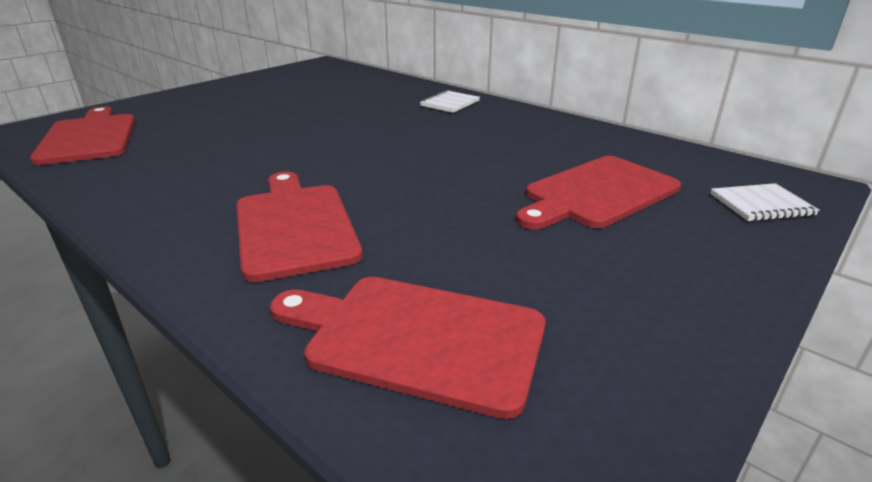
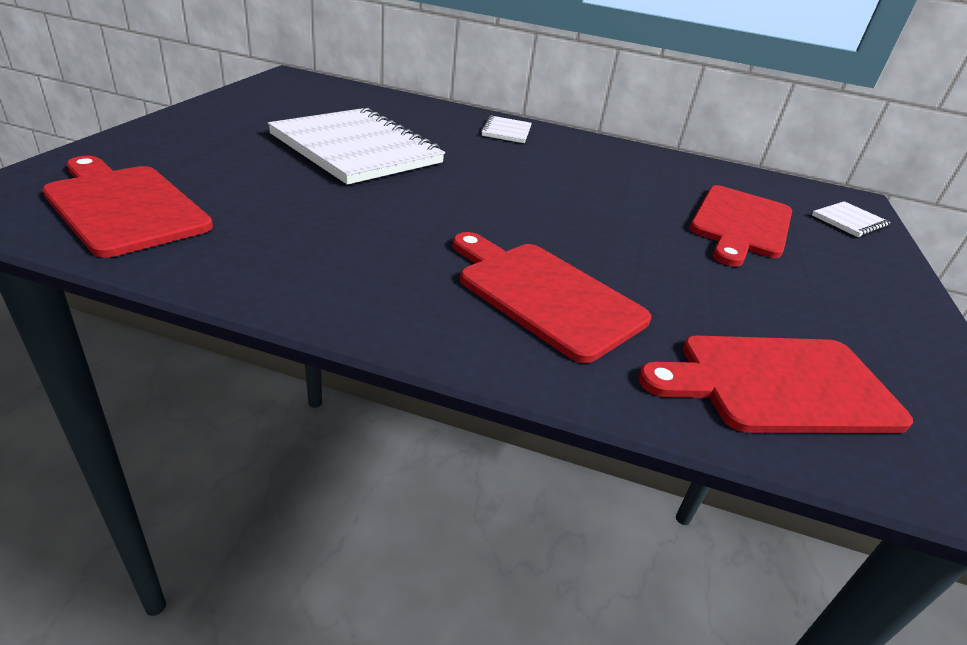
camera: 30 degrees left, 5 degrees up
none -> white notebook [268,108,445,185]

